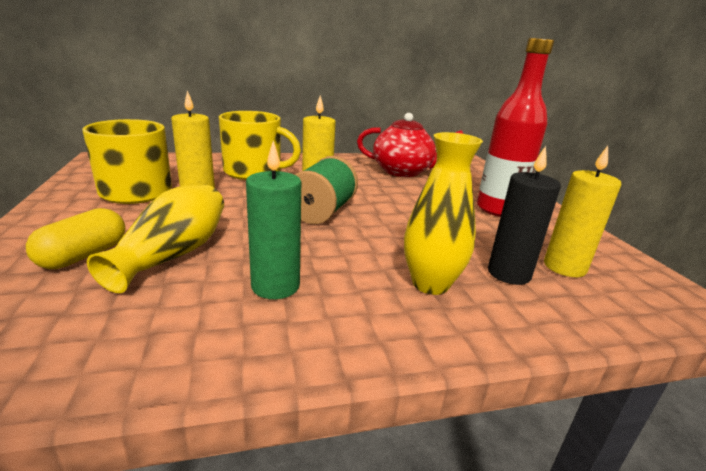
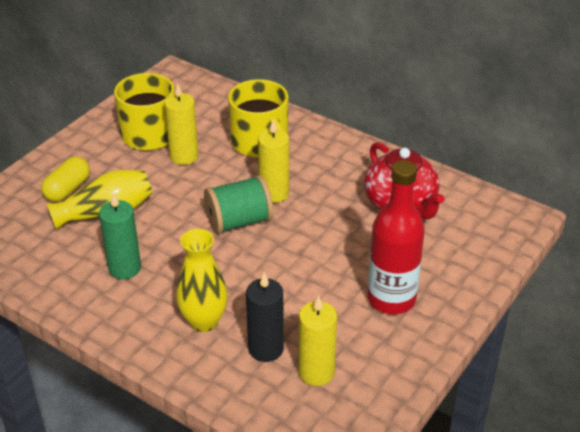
camera: 50 degrees right, 15 degrees up
yellow capsule [26,208,125,269] -> yellow capsule turned 45 degrees counterclockwise [41,156,90,202]

